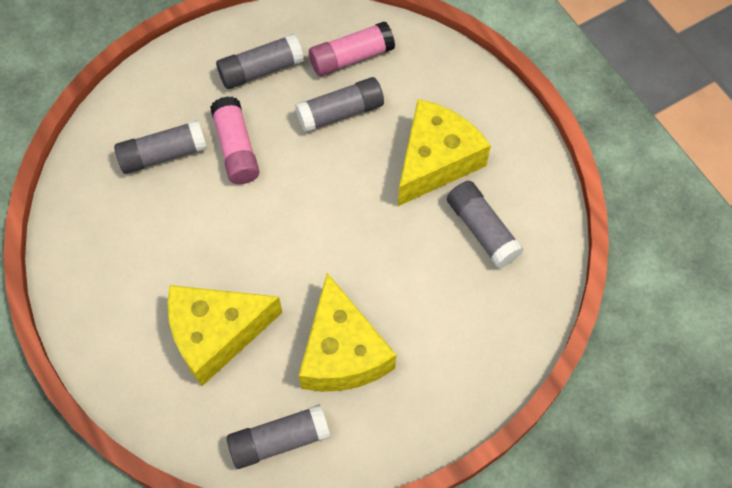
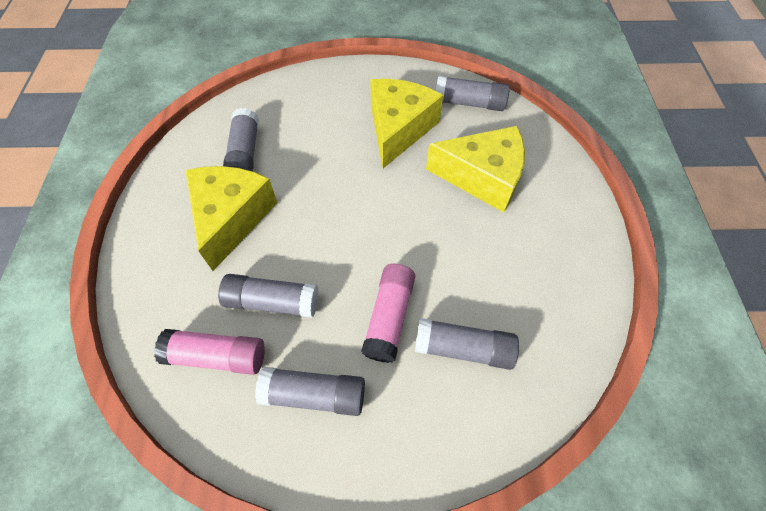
camera: 150 degrees left, 5 degrees down
yellow cheese [398,99,491,206] -> yellow cheese turned 120 degrees clockwise [186,166,277,271]

